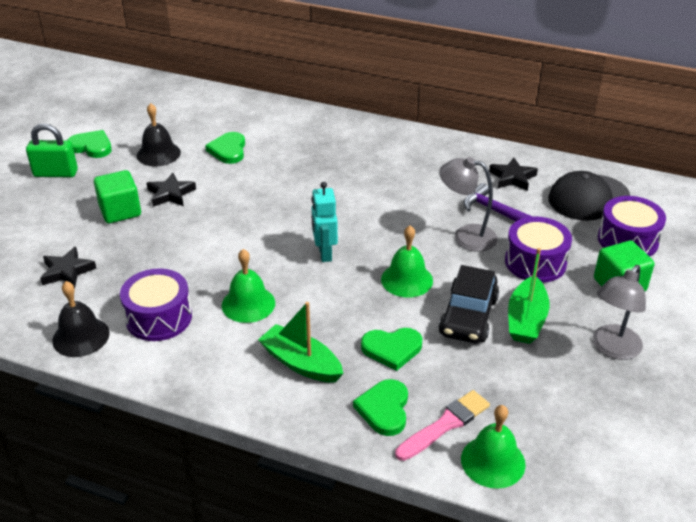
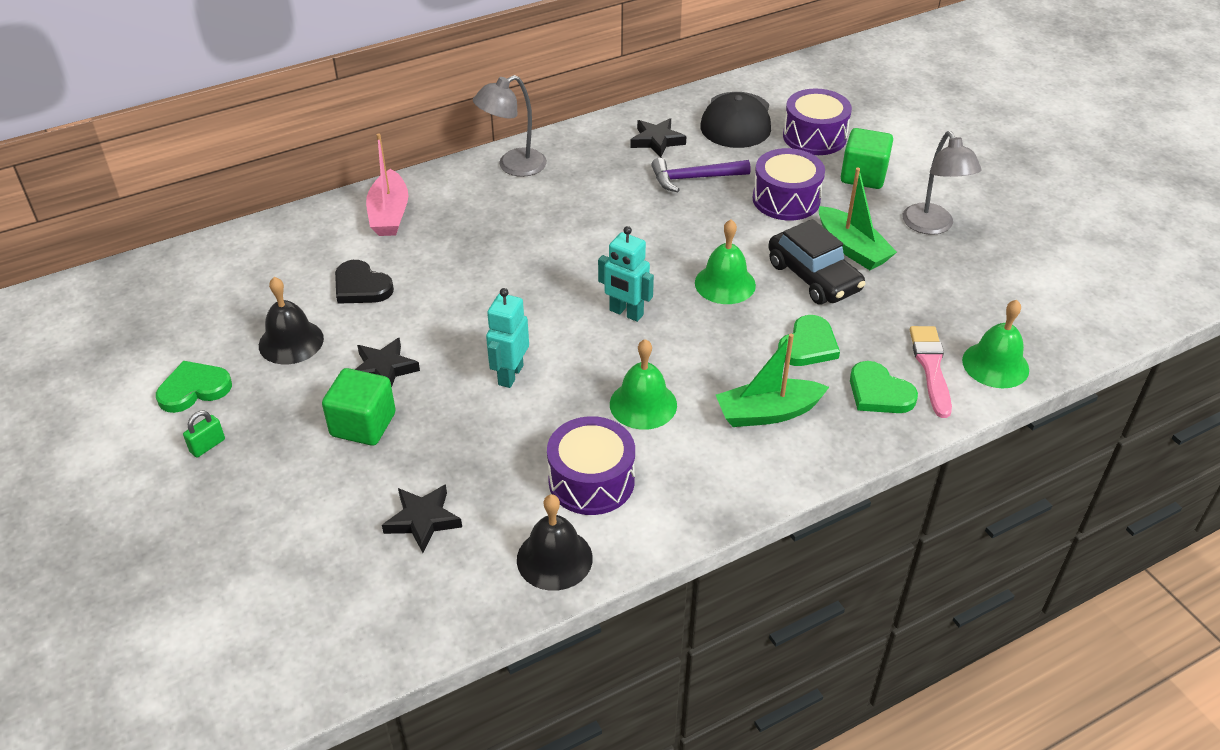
camera: 50 degrees left, 5 degrees up
green padlock [26,123,78,178] -> green padlock [183,410,225,458], size x0.54
green heart [205,132,245,164] -> black heart [335,260,394,304]
grey lamp [439,157,498,252] -> grey lamp moved to [473,75,547,177]
none -> pink boat [366,133,408,236]
none -> turquoise robot [486,288,529,388]

